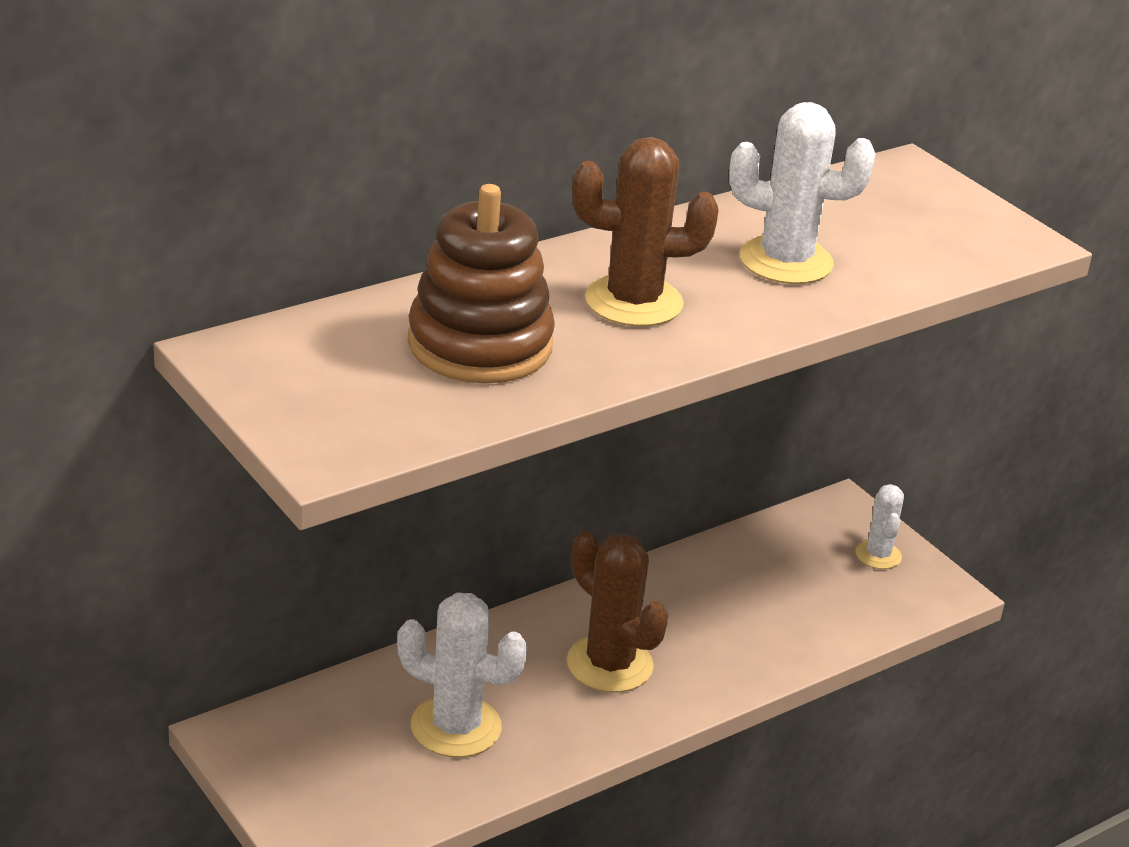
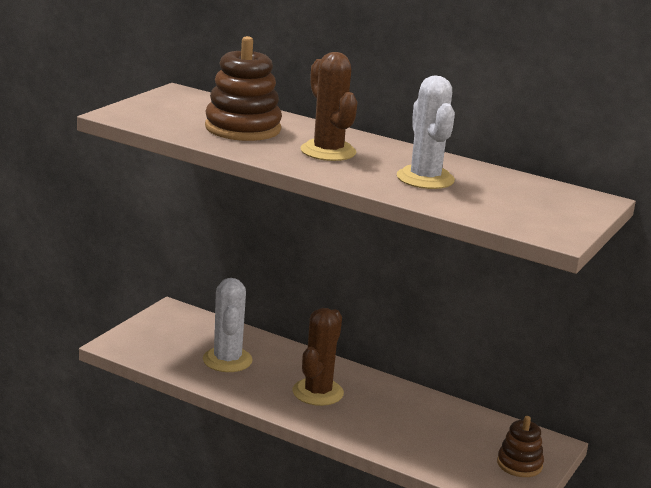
camera: 65 degrees right, 10 degrees down
white cactus [856,484,904,569] -> brown stacking toy [497,416,544,477]

